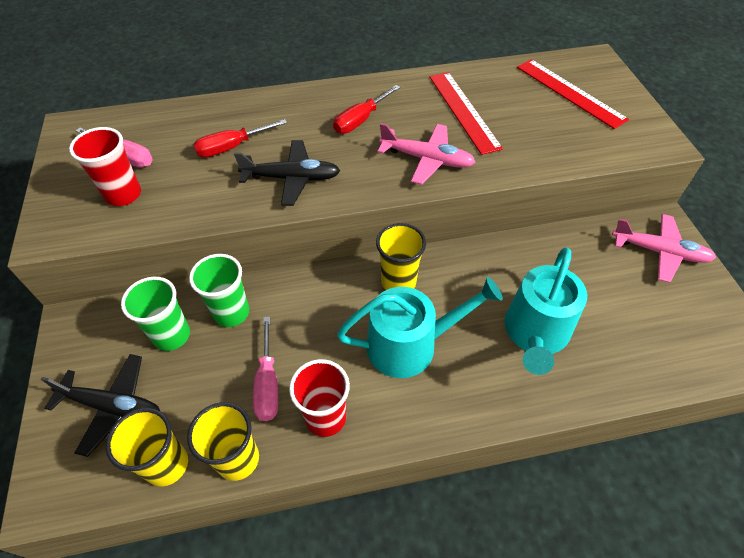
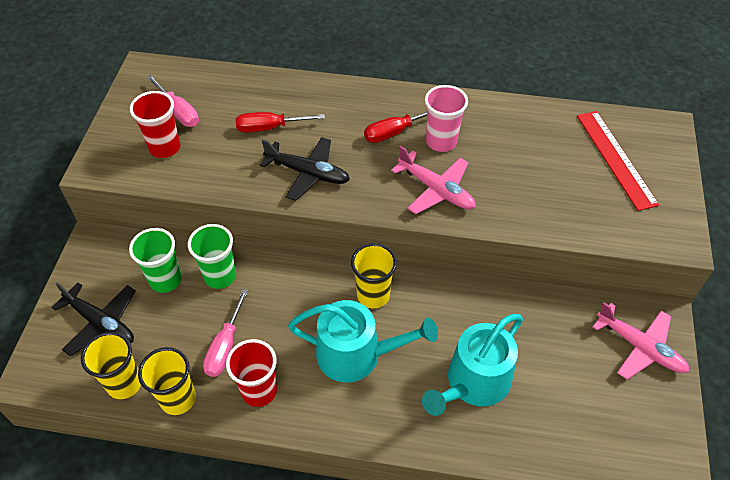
camera: 20 degrees right, 0 degrees up
red ruler [429,72,503,155] -> none
none -> pink cup [425,85,468,152]

